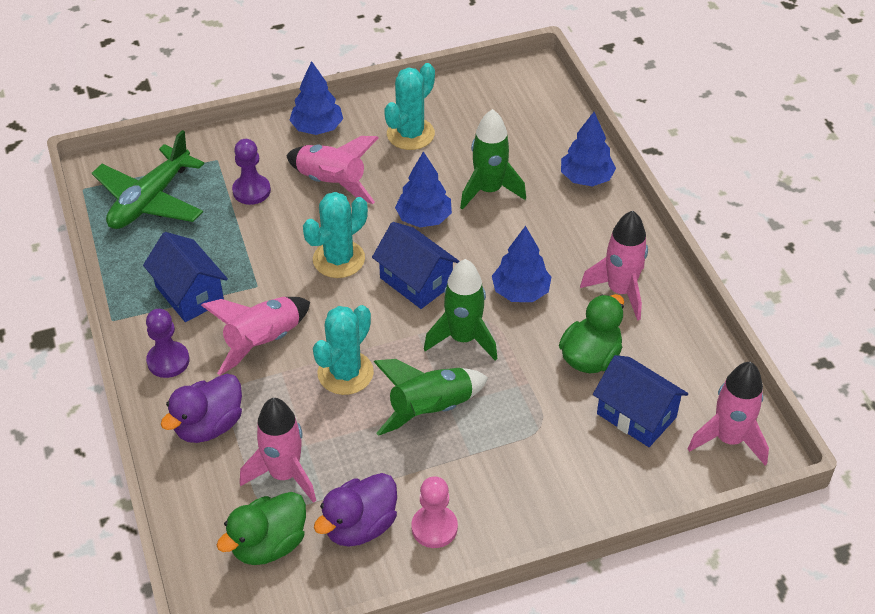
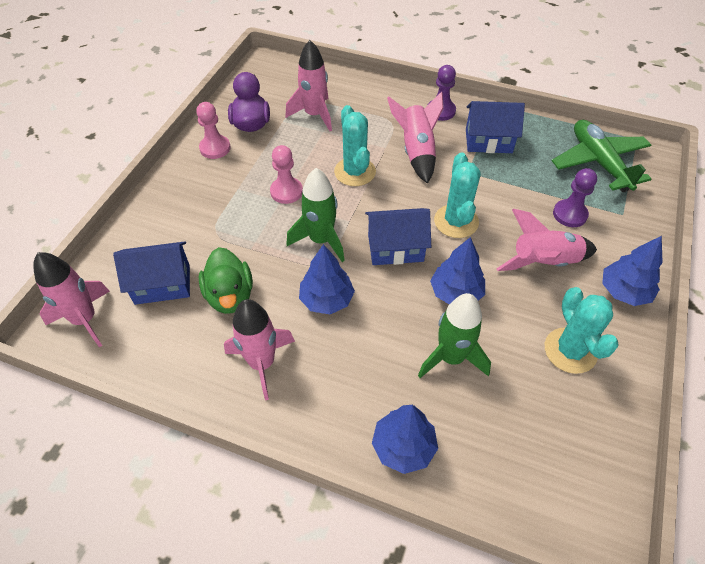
camera: 130 degrees right, 5 degrees up
purple duck [161,374,242,443] -> none
green duck [217,492,306,565] -> none
green rocket [373,359,488,436] -> pink pawn [270,145,303,204]

